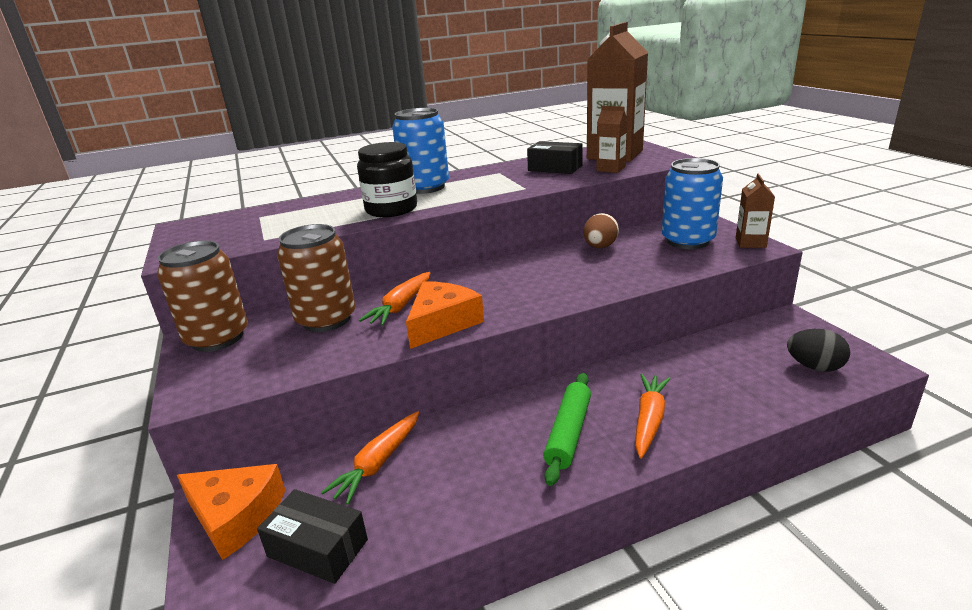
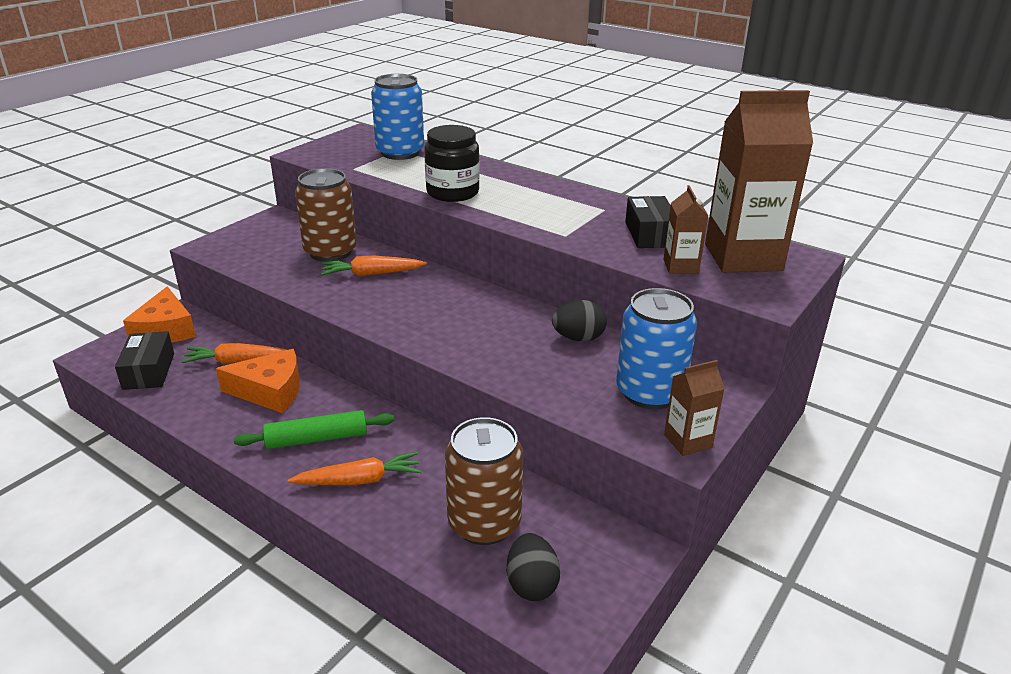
camera: 55 degrees right, 5 degrees up
brown can [157,240,248,352] -> brown can moved to [445,417,523,545]
blue can [392,108,449,194] -> blue can moved to [371,74,424,160]
orange cheese [406,281,484,349] -> orange cheese moved to [216,349,300,413]
brown egg [583,213,619,248] -> black egg [552,300,607,342]

